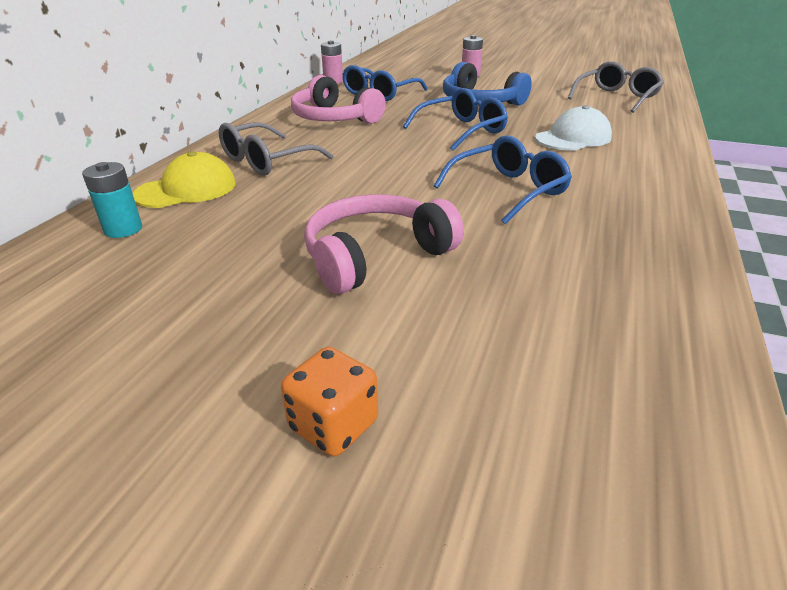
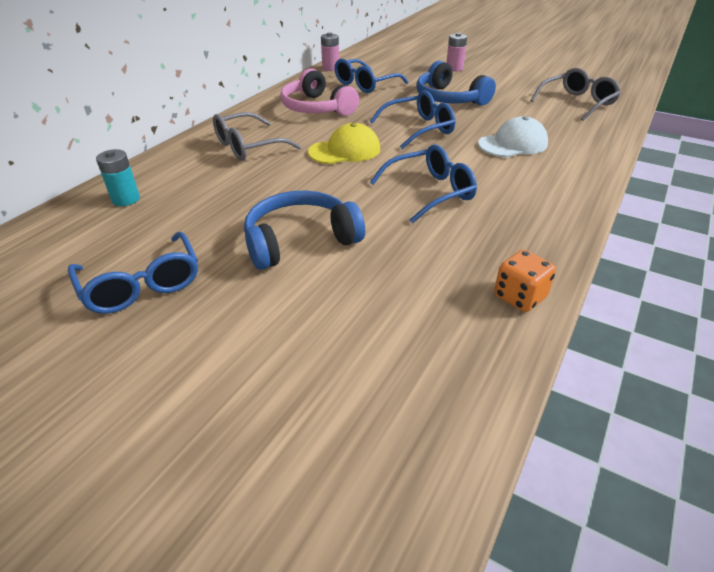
camera: 10 degrees right, 5 degrees up
yellow cap [133,151,236,208] -> yellow cap moved to [308,123,380,164]
orange dice [281,347,378,456] -> orange dice moved to [494,250,556,312]
pink headphones [304,194,464,294] -> blue headphones [244,191,365,270]
none -> blue glasses [68,232,198,314]

